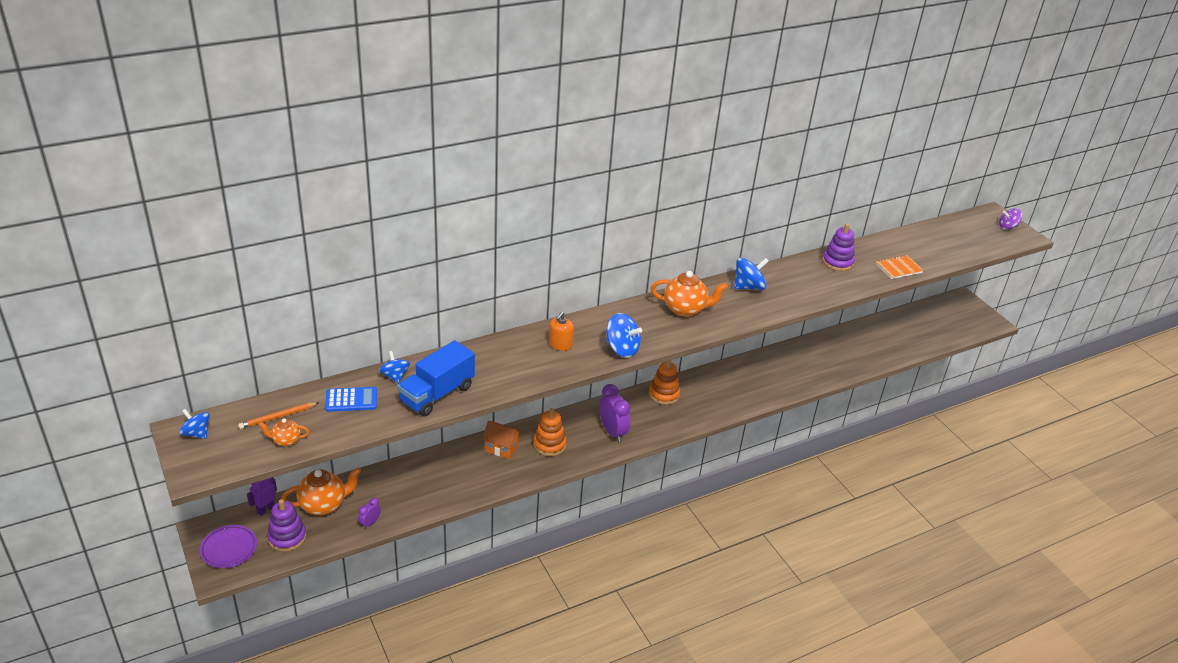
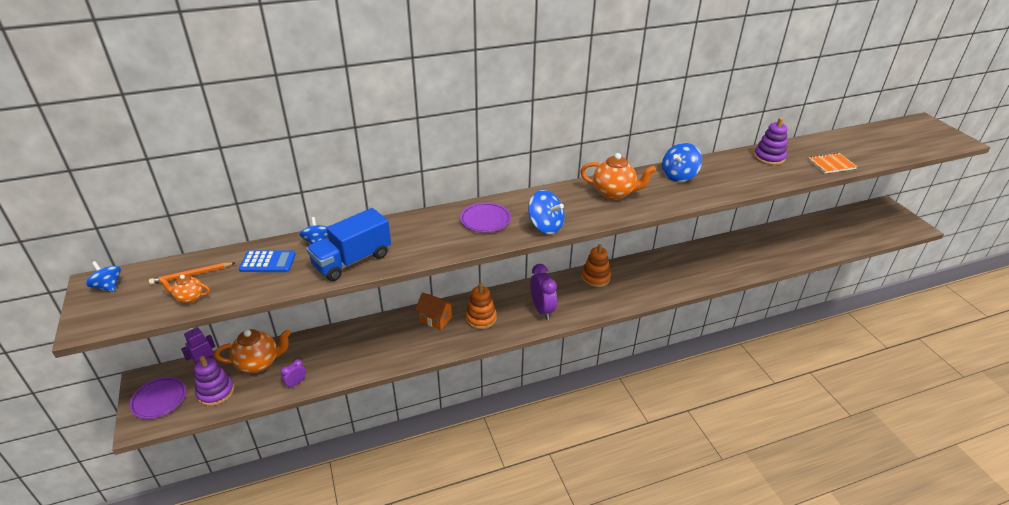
camera: 10 degrees right, 0 degrees up
orange soap dispenser [549,312,574,351] -> purple plate [460,202,511,233]
blue spinning top [734,258,769,290] -> blue spinning top turned 150 degrees clockwise [662,143,702,182]
purple spinning top [999,208,1022,229] -> none

